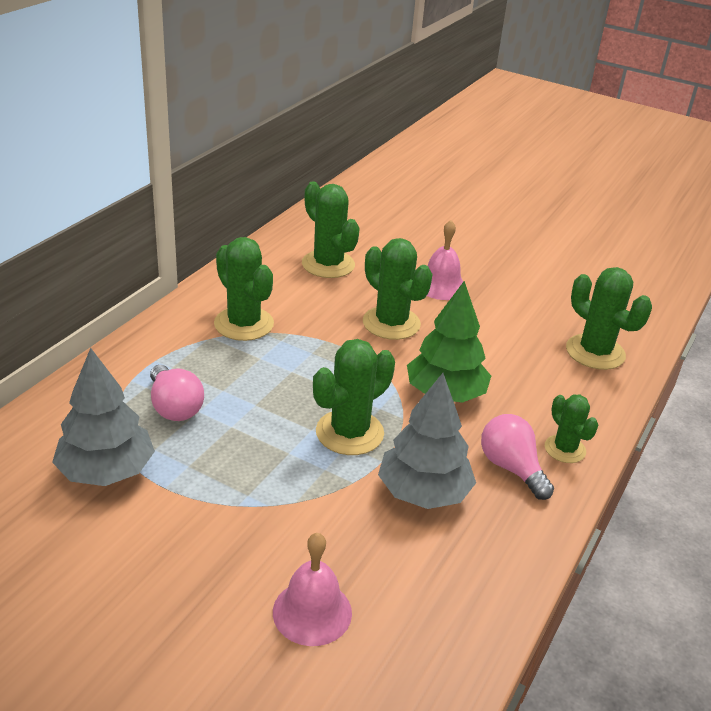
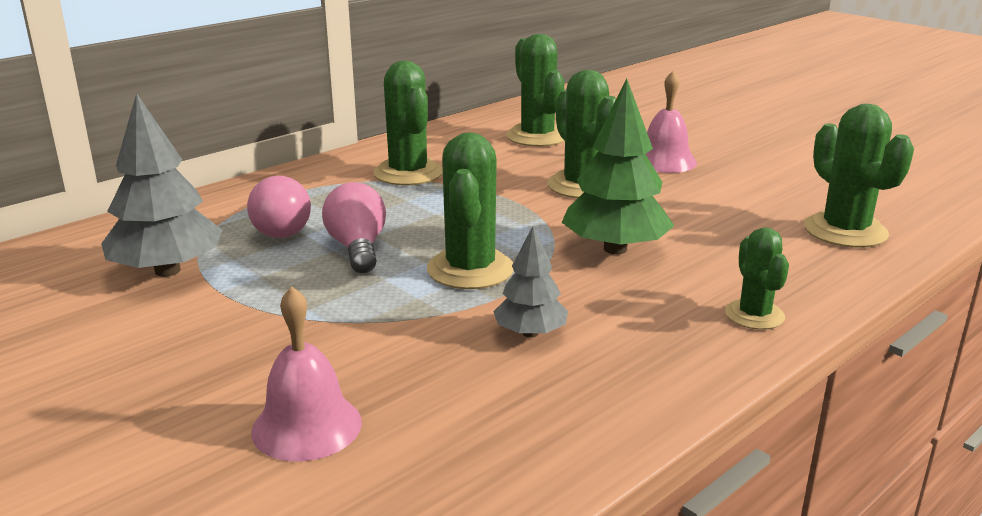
camera: 20 degrees right, 10 degrees down
green cactus [313,339,395,455] -> green cactus turned 60 degrees counterclockwise [427,132,513,289]
grey tree [378,373,476,509] -> grey tree [493,226,568,338], size x0.58
pink light bulb [481,414,554,500] -> pink light bulb moved to [322,182,386,273]

